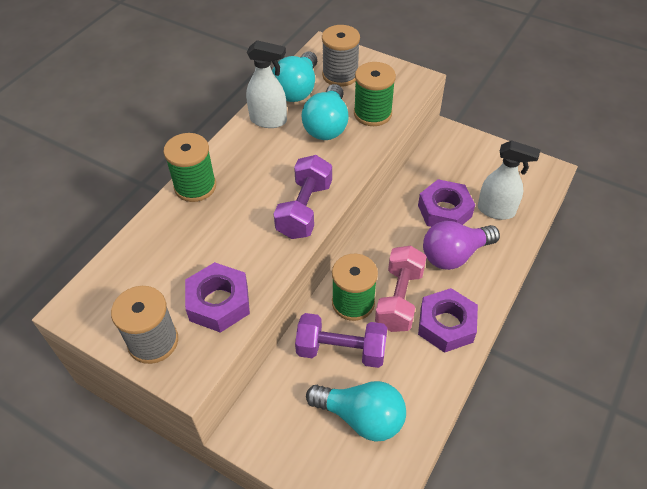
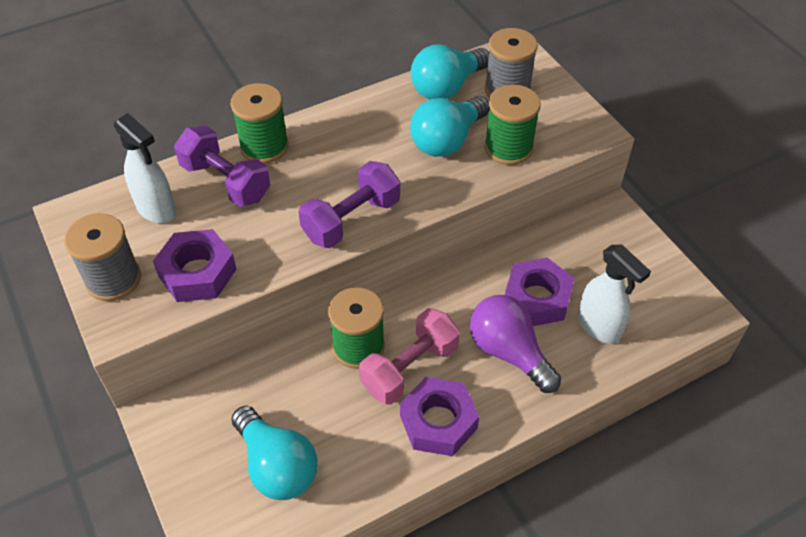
camera: 30 degrees right, 0 degrees up
white spray bottle [246,40,287,128] -> white spray bottle moved to [113,113,176,223]
purple dumbbell [295,313,387,368] -> purple dumbbell moved to [174,125,270,207]
purple light bulb [423,221,500,270] -> purple light bulb turned 45 degrees clockwise [470,295,561,393]

